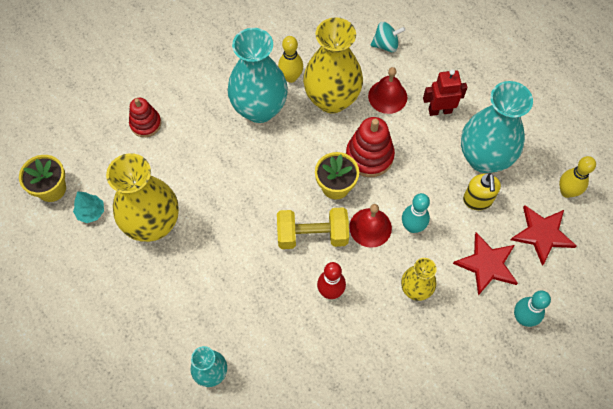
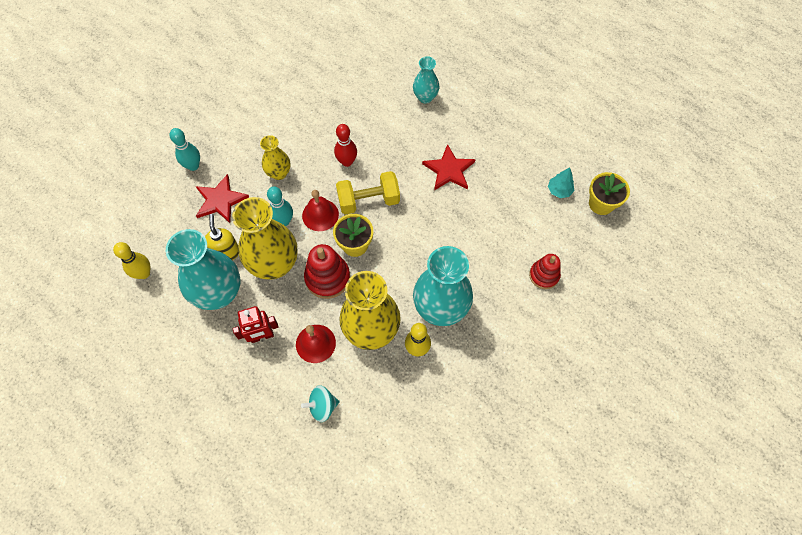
camera: 170 degrees right, 0 degrees up
yellow vase [106,153,179,242] -> yellow vase moved to [232,197,298,280]
red star [511,205,577,266] -> red star moved to [422,144,476,190]

